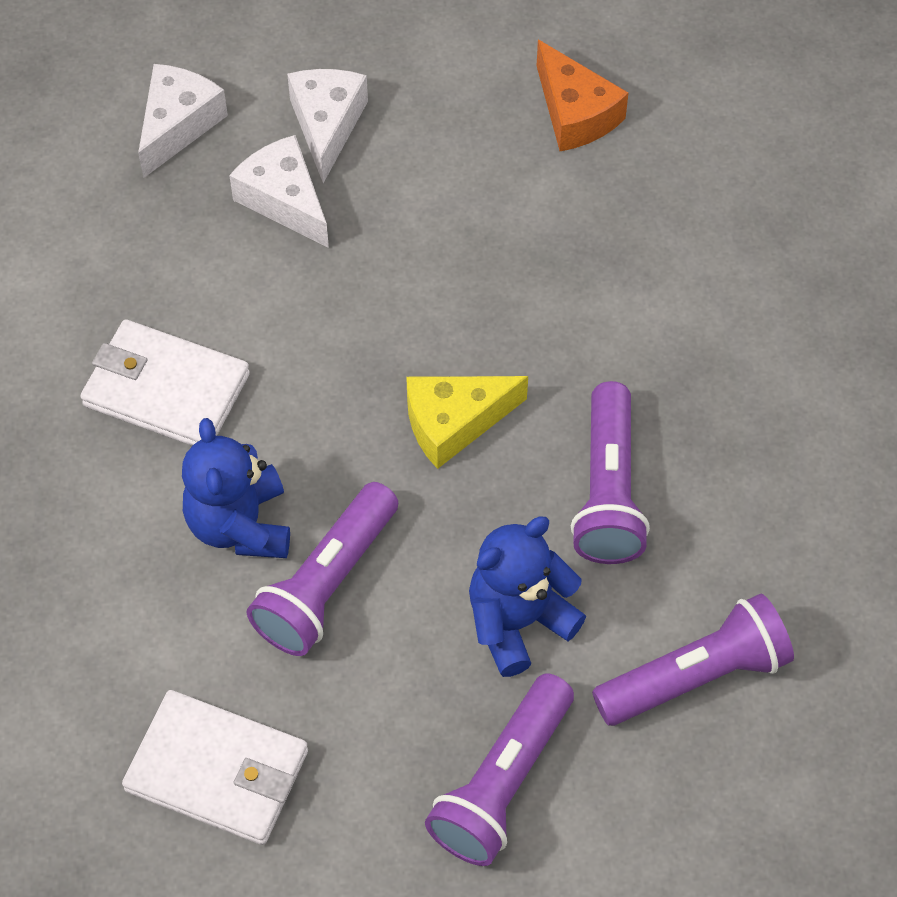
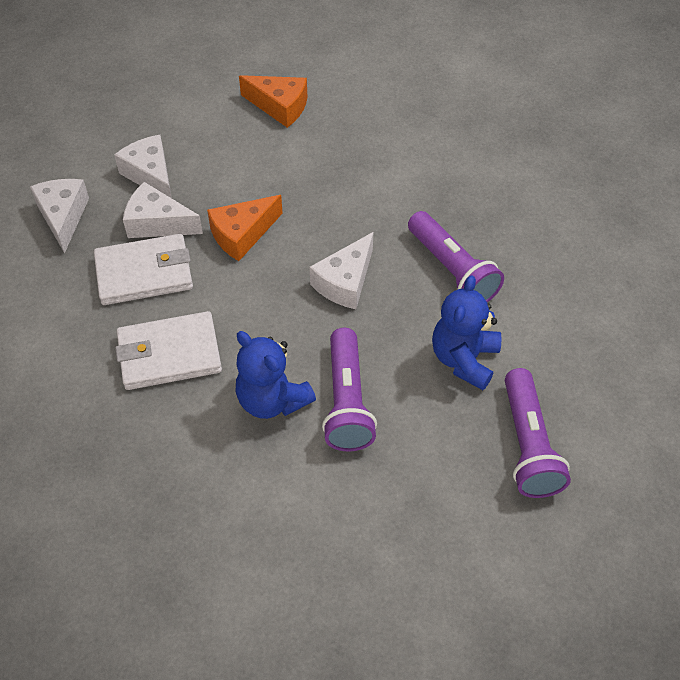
camera: 35 degrees left, 5 degrees down
white wallet [122,690,308,845] -> white wallet moved to [94,234,193,305]
yellow cheese [406,376,528,469] -> white cheese [310,232,373,309]
purple flashlight [592,594,794,726] -> none
none -> orange cheese [207,195,283,261]

